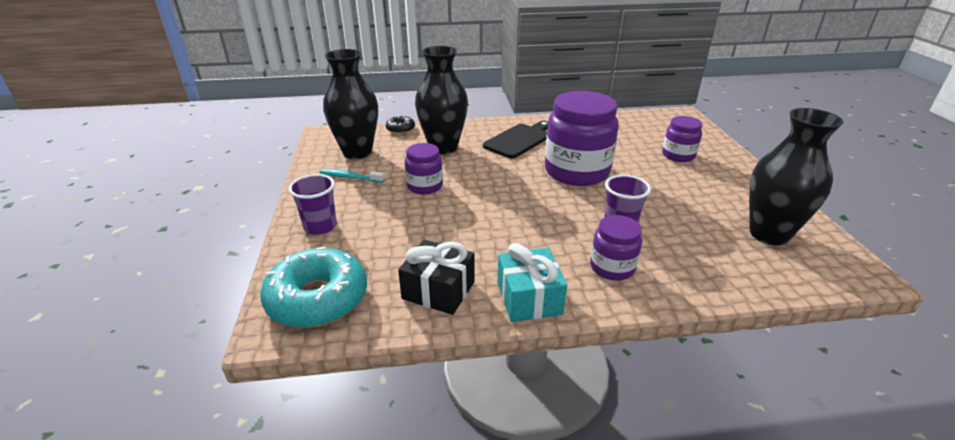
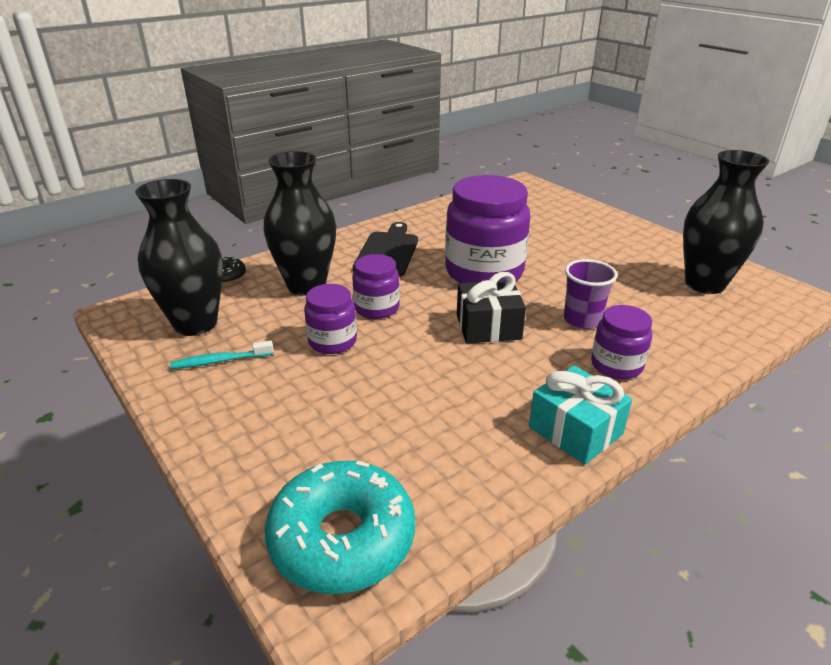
camera: 30 degrees left, 0 degrees up
purple cup [288,174,337,235] -> none
black gift [398,240,475,315] -> black gift moved to [457,272,526,344]
purple jar [662,116,702,162] -> purple jar moved to [352,254,400,319]

